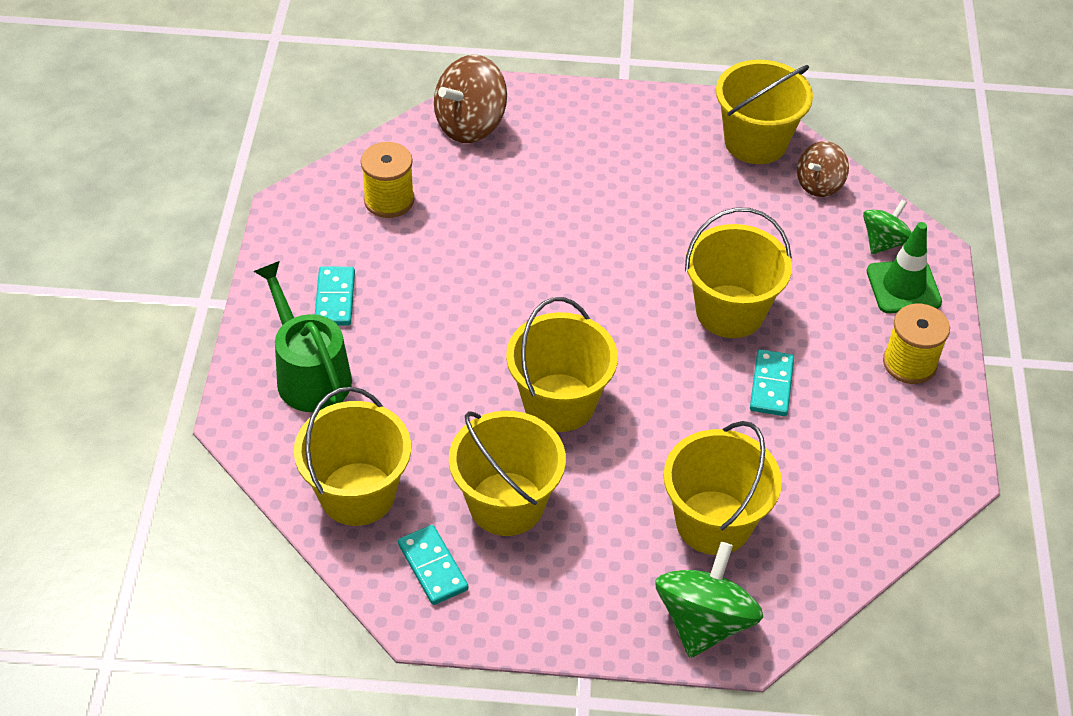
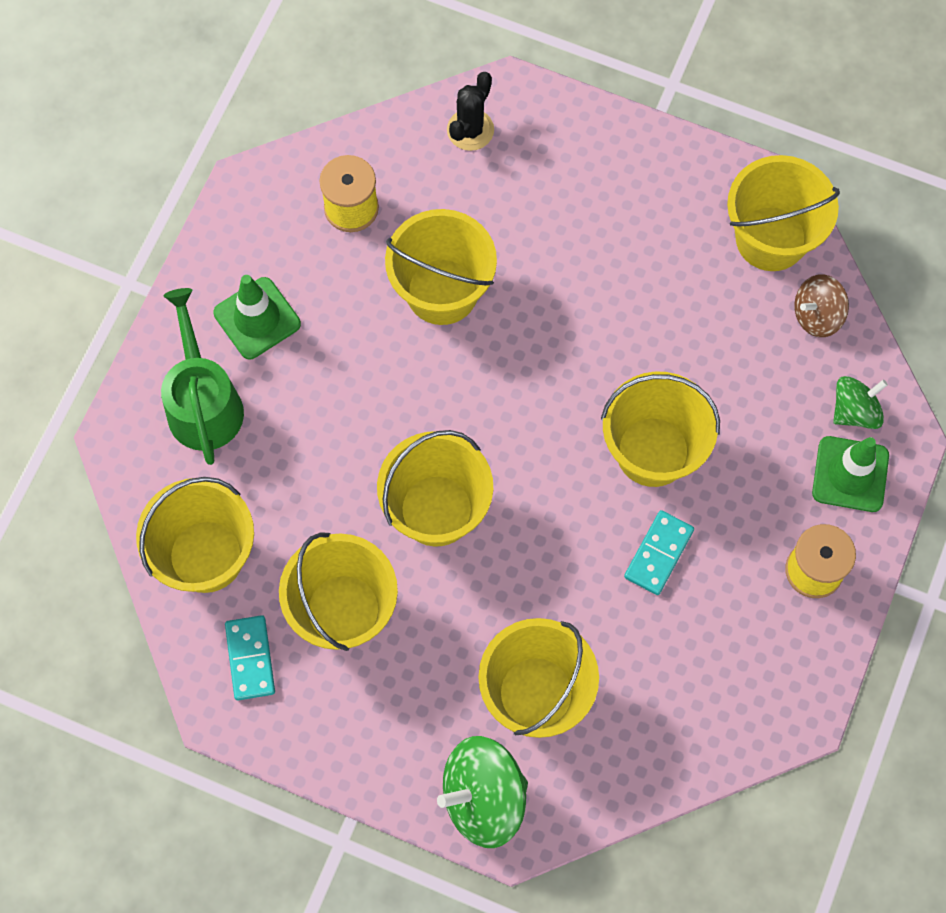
camera: 20 degrees right, 20 degrees up
turquoise domino [315,267,355,326] -> green traffic cone [213,275,301,359]
brown spinning top [434,55,507,143] -> black cactus [447,72,494,151]
green spinning top [655,542,763,658] -> green spinning top turned 150 degrees counterclockwise [437,736,528,848]
none -> yellow bucket [385,209,497,325]

